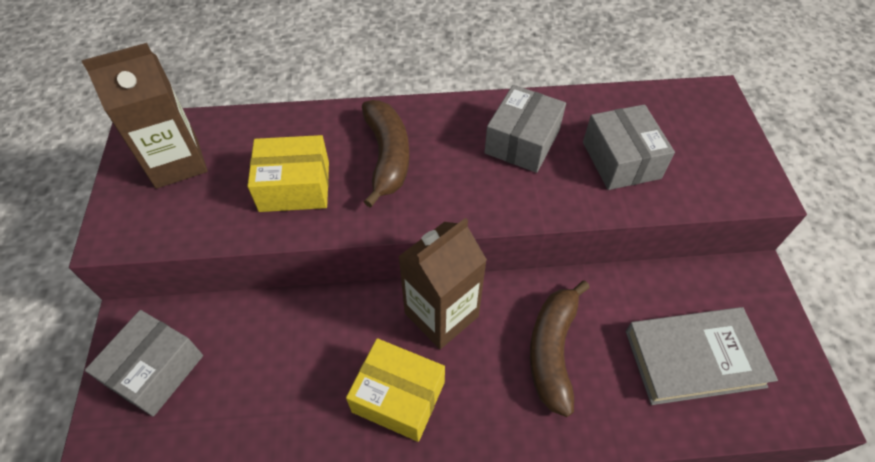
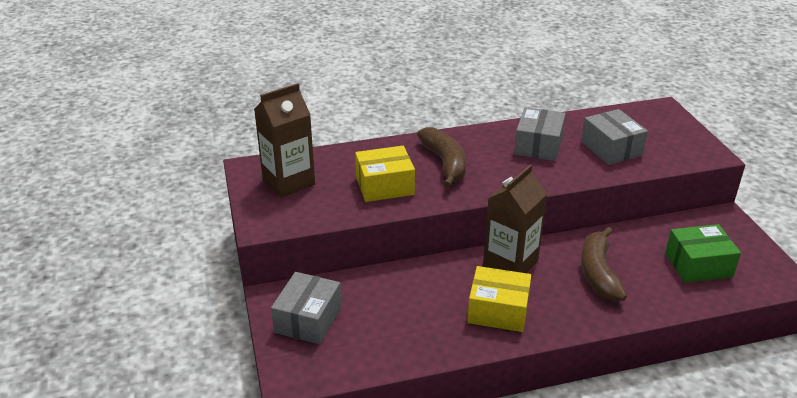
camera: 10 degrees left, 20 degrees down
grey book [626,307,778,405] -> green box [665,224,741,283]

